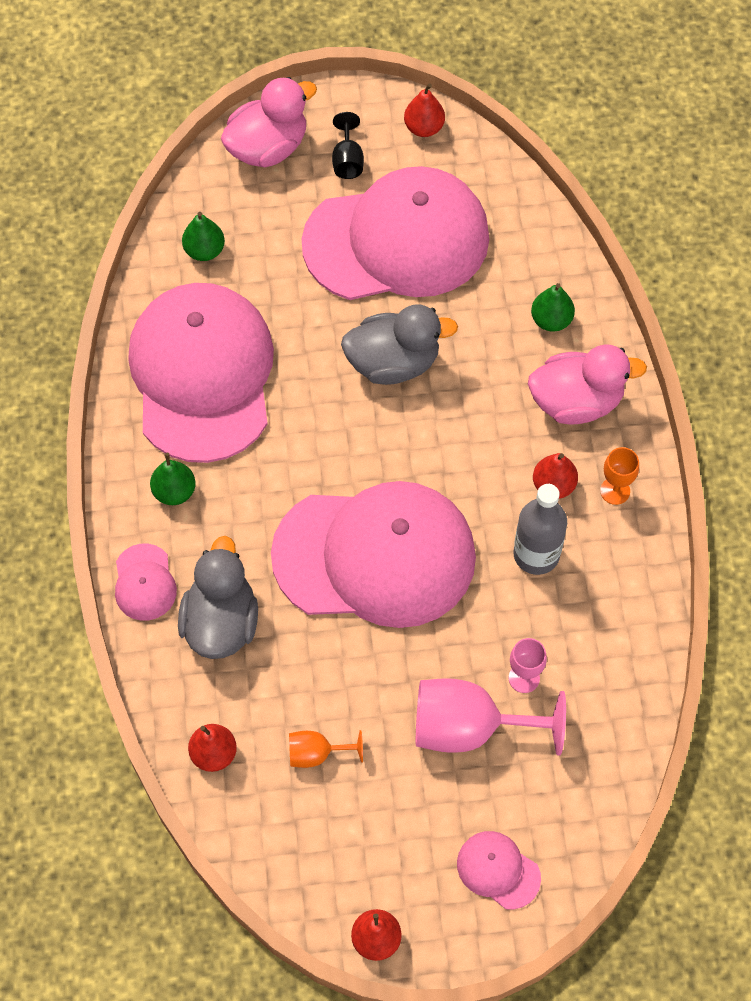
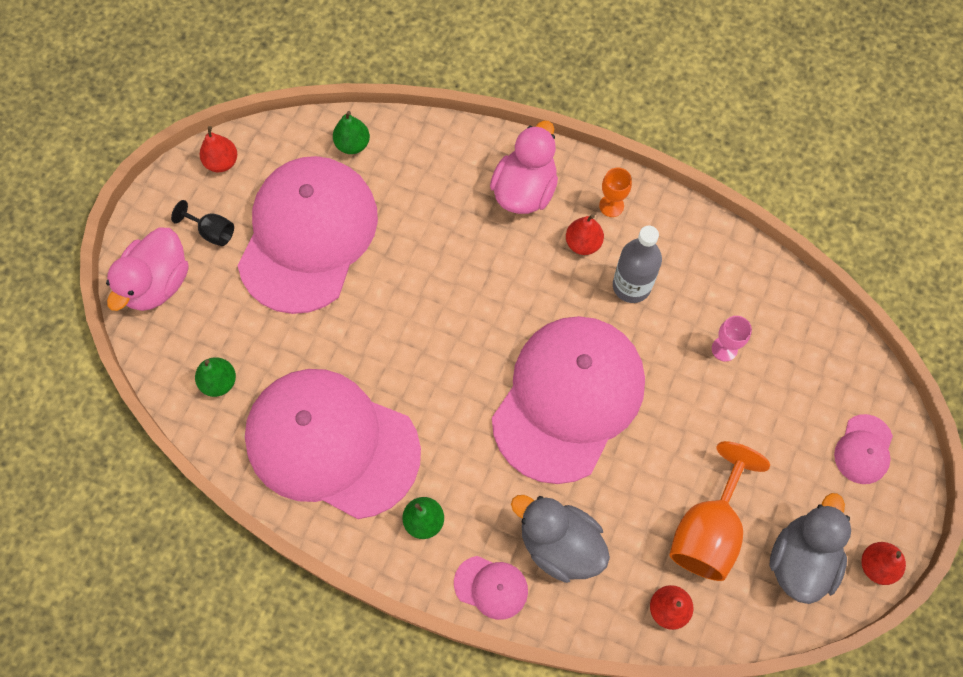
camera: 60 degrees left, 5 degrees up
pink duck [221,77,317,167] -> pink duck turned 150 degrees counterclockwise [106,228,188,311]
orange goblet [289,730,363,768] -> orange goblet [669,441,770,581], size x1.99
grey duck [341,304,458,385] -> grey duck moved to [769,493,851,604]
pink goblet [416,678,566,756] -> none
pink cap [457,831,541,909] -> pink cap turned 45 degrees counterclockwise [834,414,893,484]
green pear [531,283,575,332] -> green pear moved to [333,111,370,154]

